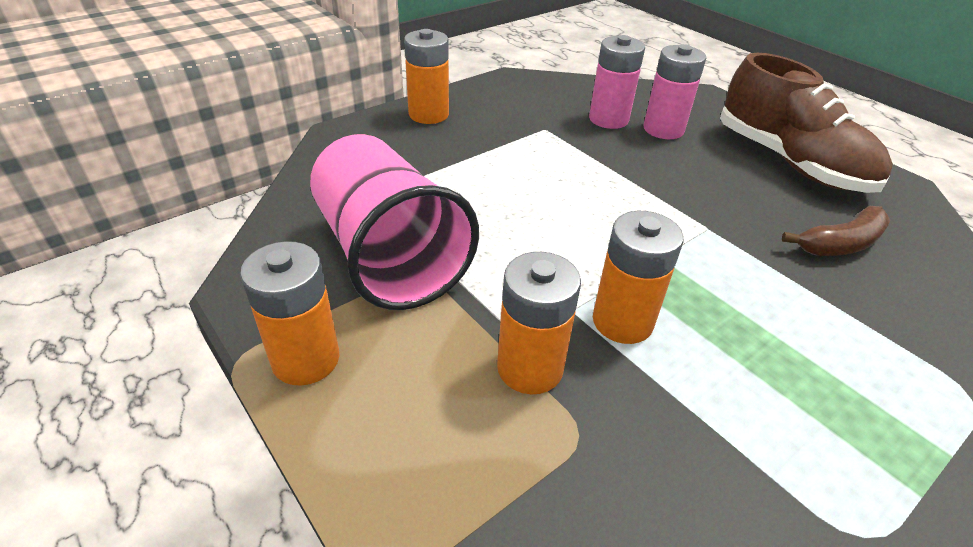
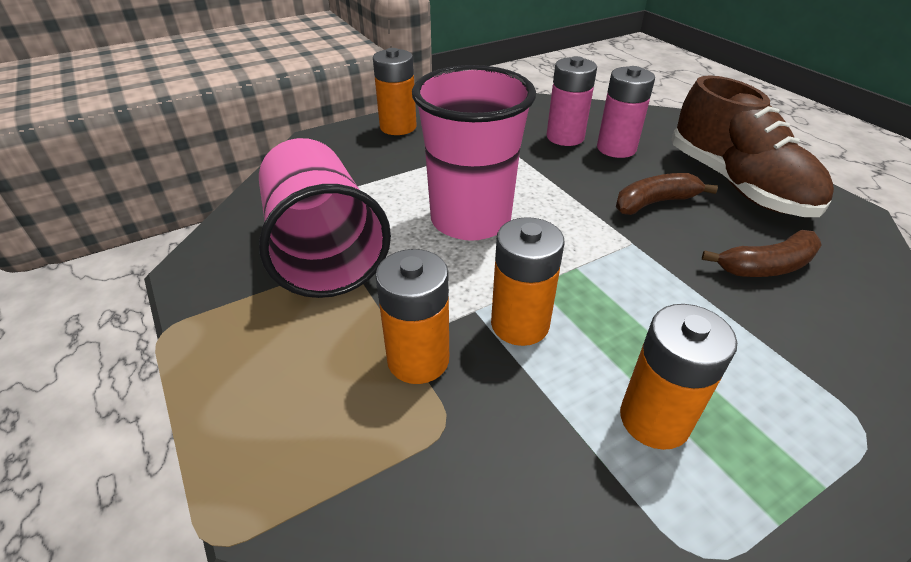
camera: 10 degrees right, 0 degrees up
orange battery [240,241,339,386] -> orange battery moved to [620,304,737,450]
none -> pink cup [412,65,536,241]
none -> brown banana [616,173,718,215]

